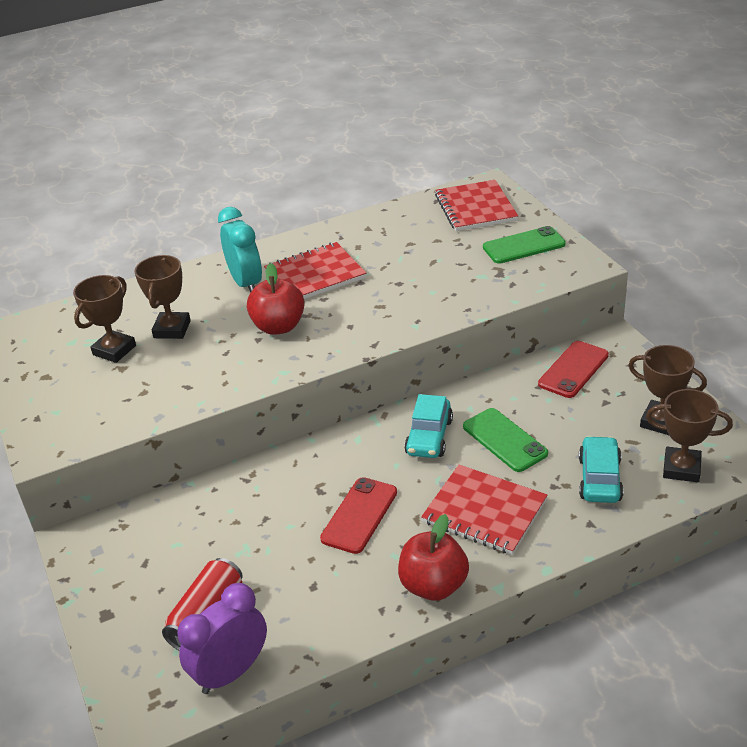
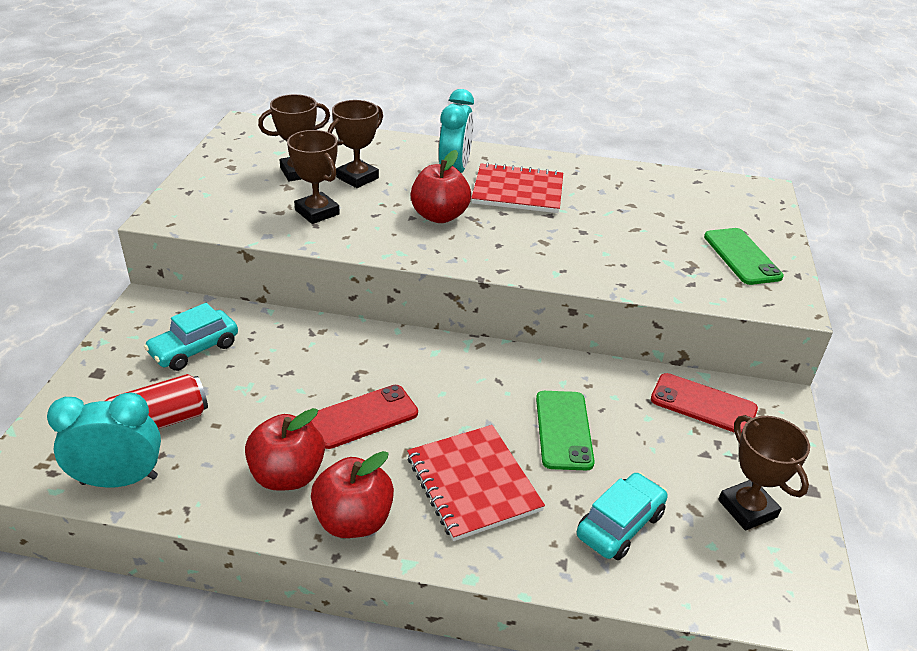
camera: 30 degrees right, 0 degrees up
purple clock [177,583,267,694] -> turquoise clock [47,392,161,488]
turquoise car [404,394,453,458] -> turquoise car moved to [144,303,238,371]
red notebook [435,180,518,231] -> none
green phone [483,226,566,264] -> green phone turned 60 degrees clockwise [704,228,784,285]
red phone [538,341,609,398] -> red phone turned 45 degrees clockwise [651,373,758,433]
brown trophy [646,389,733,482] -> brown trophy moved to [287,130,340,224]
none -> red apple [245,408,325,491]

